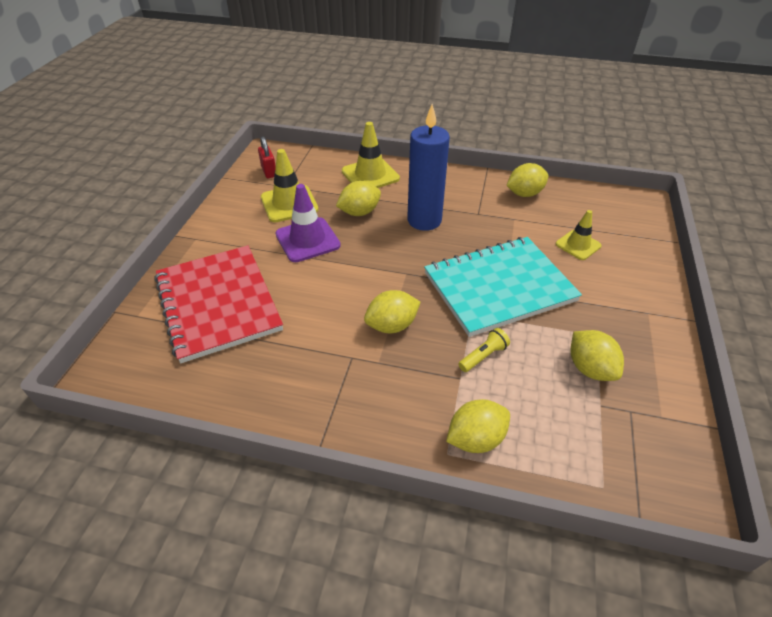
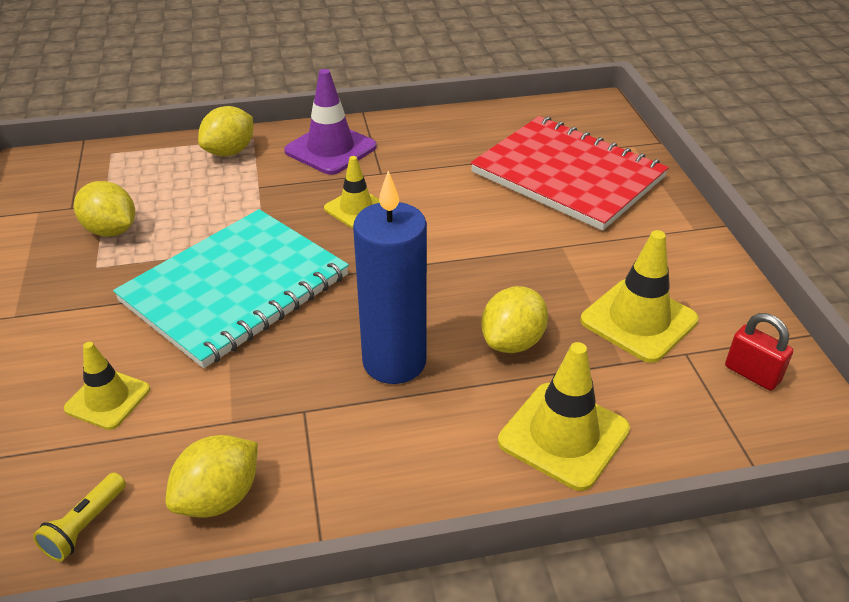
camera: 155 degrees right, 5 degrees down
purple traffic cone [275,184,341,262] -> purple traffic cone moved to [284,69,377,175]
yellow lemon [364,290,421,333] -> yellow traffic cone [324,156,380,228]
yellow flashlight [458,328,510,372] -> yellow flashlight moved to [33,473,126,562]

